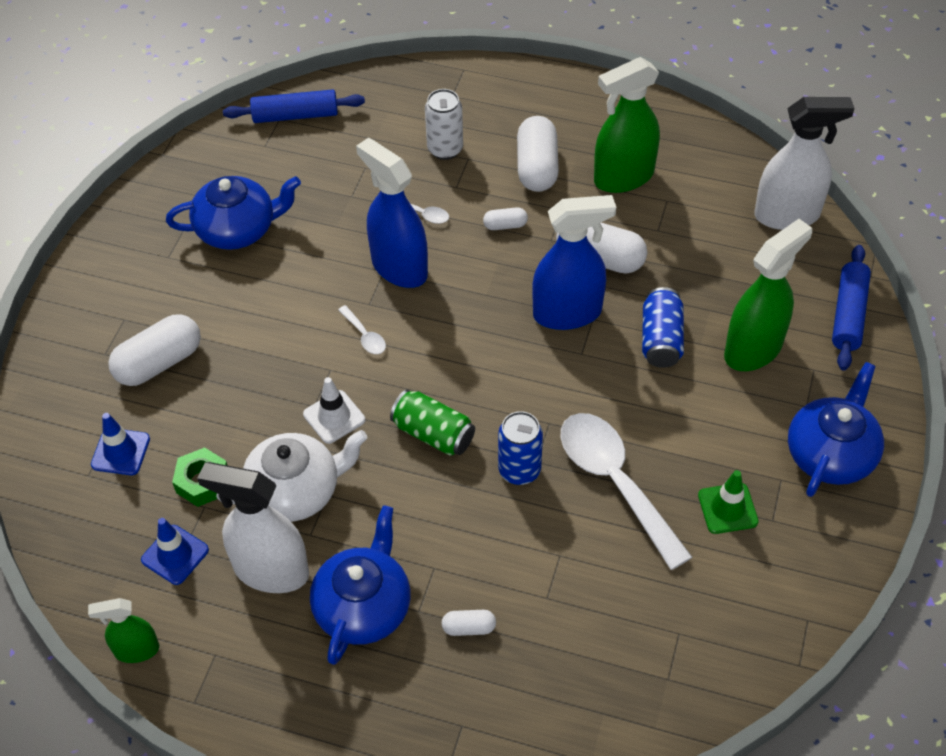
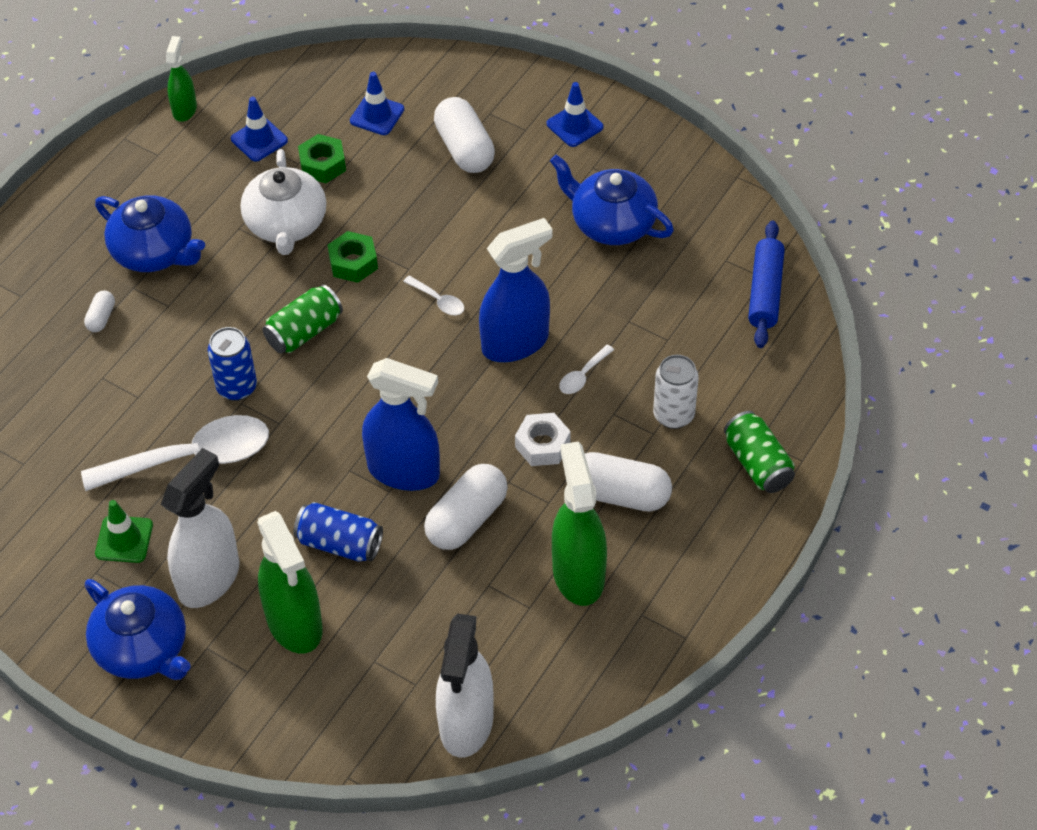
camera: 105 degrees right, 0 degrees up
blue teapot [166,176,301,250] -> blue teapot turned 120 degrees clockwise [550,154,674,245]
white spray bottle [197,462,309,593] -> white spray bottle moved to [161,448,239,608]
white traffic cone [303,377,365,444] -> green nut [328,231,378,283]
white spoon [338,305,386,354] -> white spoon turned 120 degrees counterclockwise [403,276,464,315]
white capsule [483,207,528,230] -> white nut [515,413,571,466]
blue spray bottle [532,195,616,330] -> blue spray bottle turned 75 degrees counterclockwise [362,358,440,491]
blue rolling pin [832,245,871,371] -> none
none -> blue traffic cone [547,82,604,147]
none -> green can [724,411,795,493]

